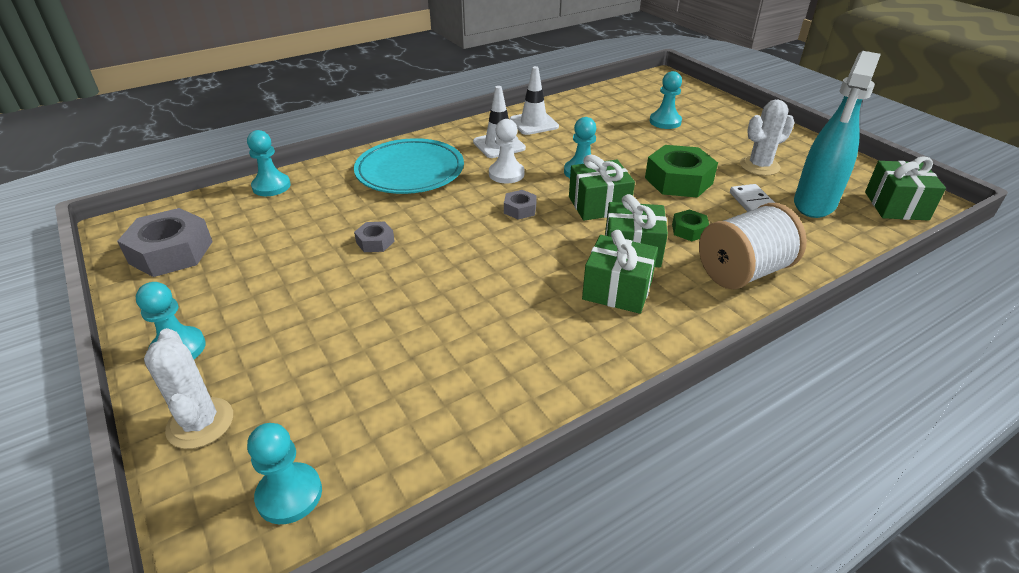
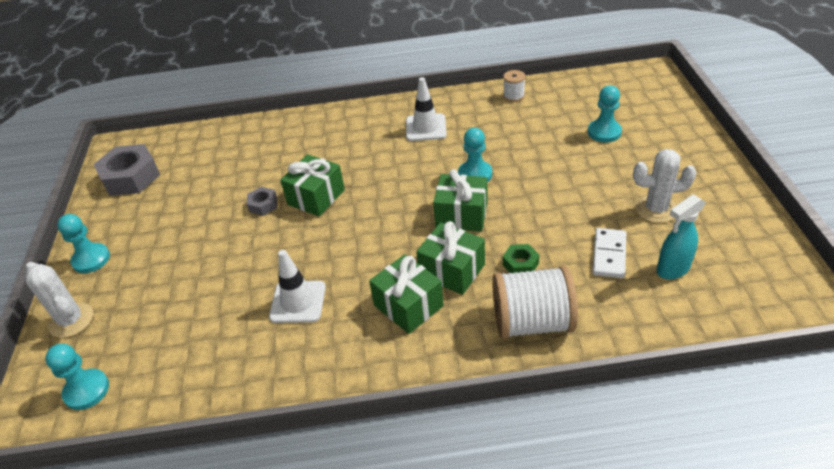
camera: 30 degrees right, 5 degrees up
white cactus [144,328,233,449] -> white cactus turned 45 degrees counterclockwise [25,262,93,338]
turquoise pawn [247,130,291,196] -> none
turquoise plate [354,138,464,194] -> none
white pawn [489,119,525,183] -> none
grey nut [504,190,537,220] -> none
white traffic cone [509,66,559,135] -> white traffic cone moved to [269,250,326,323]
green nut [645,145,718,198] -> none
turquoise spray bottle [794,51,881,218] -> turquoise spray bottle [657,194,706,280], size x0.60
green gift [865,156,946,221] -> green gift moved to [280,154,345,216]
none -> white spool [503,70,525,102]

